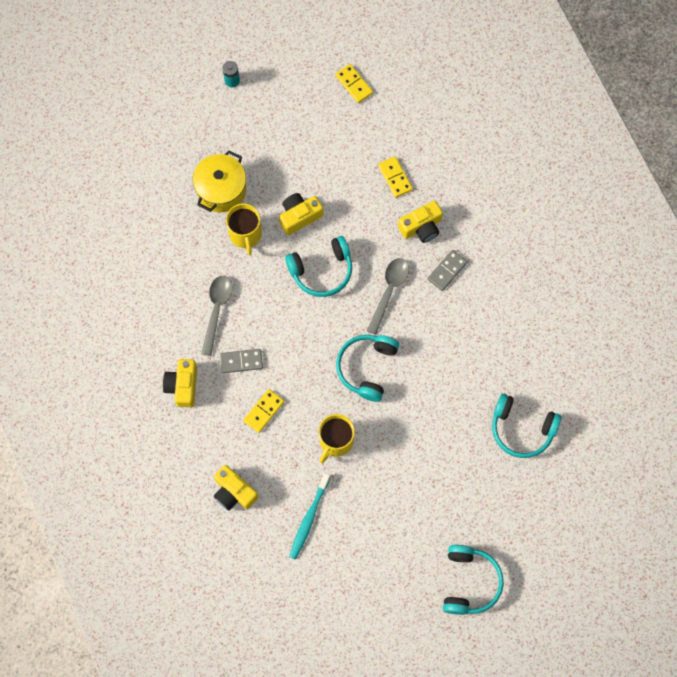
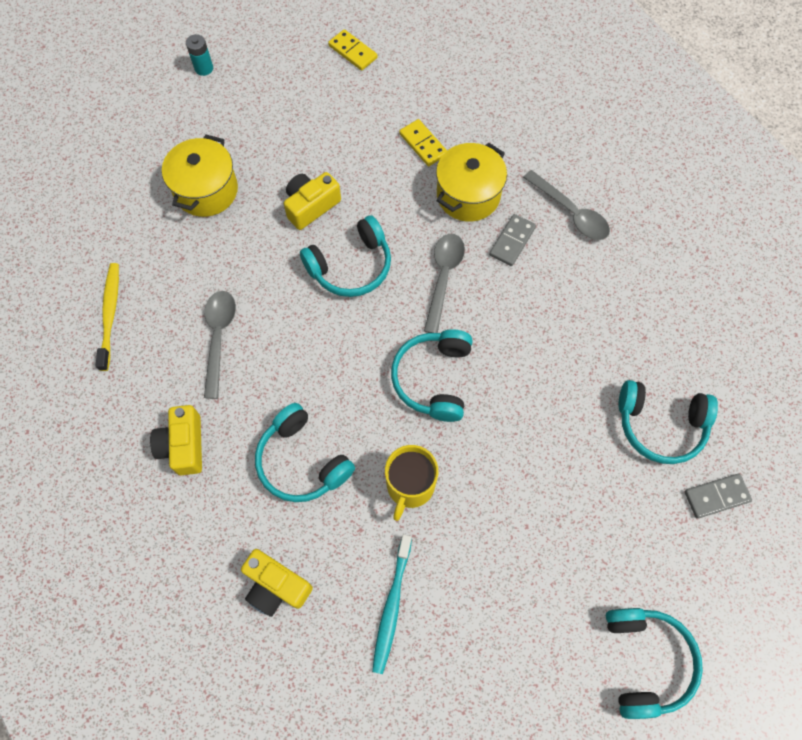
camera: 10 degrees left, 5 degrees down
grey domino [220,349,263,373] -> grey domino moved to [685,474,752,519]
yellow mug [226,203,262,255] -> none
yellow domino [243,389,284,433] -> turquoise headphones [255,403,355,502]
yellow camera [398,201,443,243] -> yellow pot [436,143,507,222]
none -> yellow toothbrush [96,263,119,371]
none -> grey spoon [523,170,610,240]

